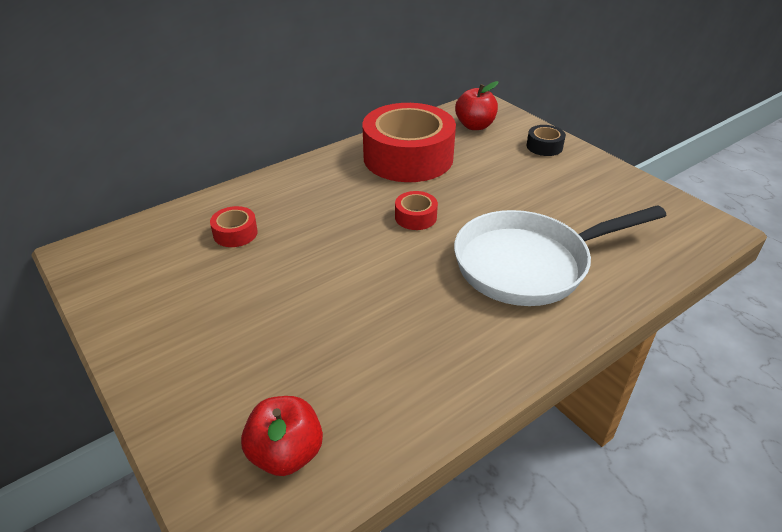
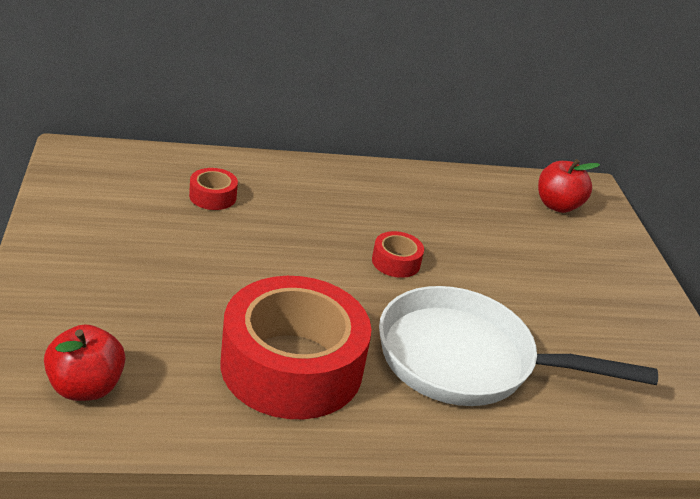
camera: 25 degrees right, 5 degrees down
red tape [362,103,456,182] -> red tape moved to [221,276,372,419]
black tape [527,125,566,156] -> none

